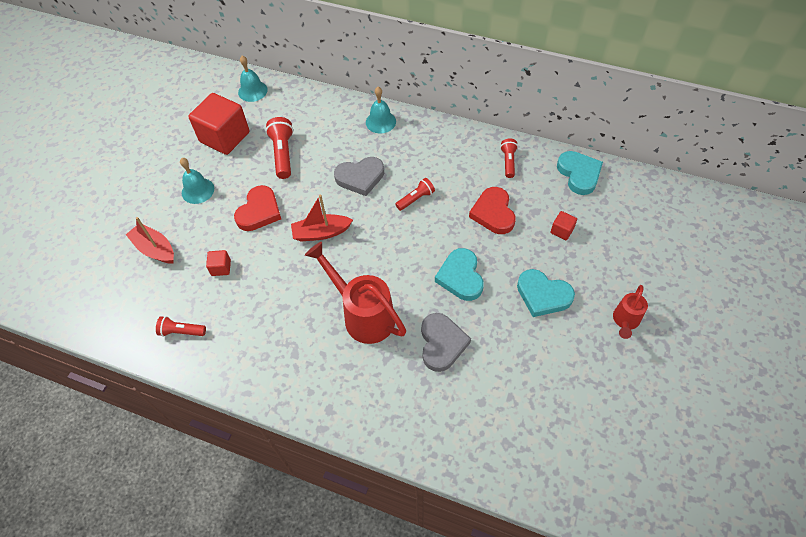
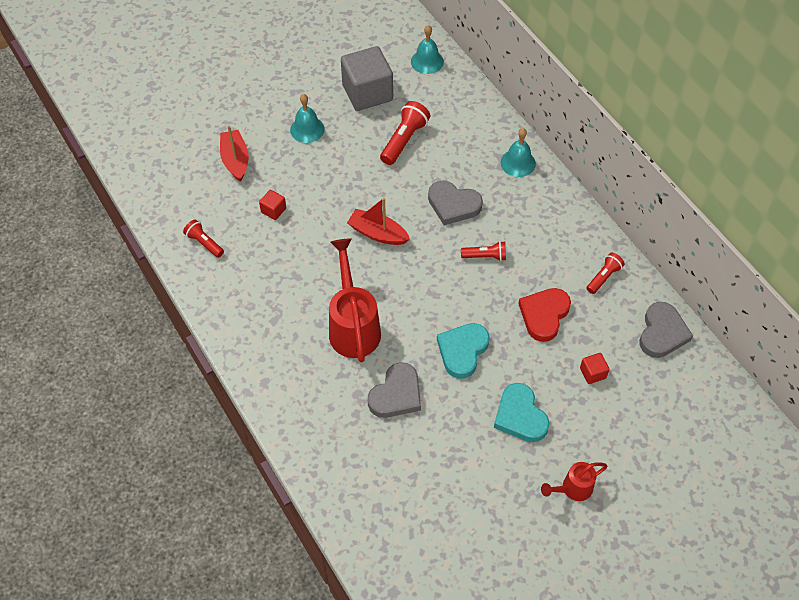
camera: 35 degrees right, 0 degrees up
red cube [188,93,249,155] -> grey cube [341,46,393,111]
red heart [234,185,281,231] -> none
turquoise heart [557,151,603,195] -> grey heart [639,302,693,358]

